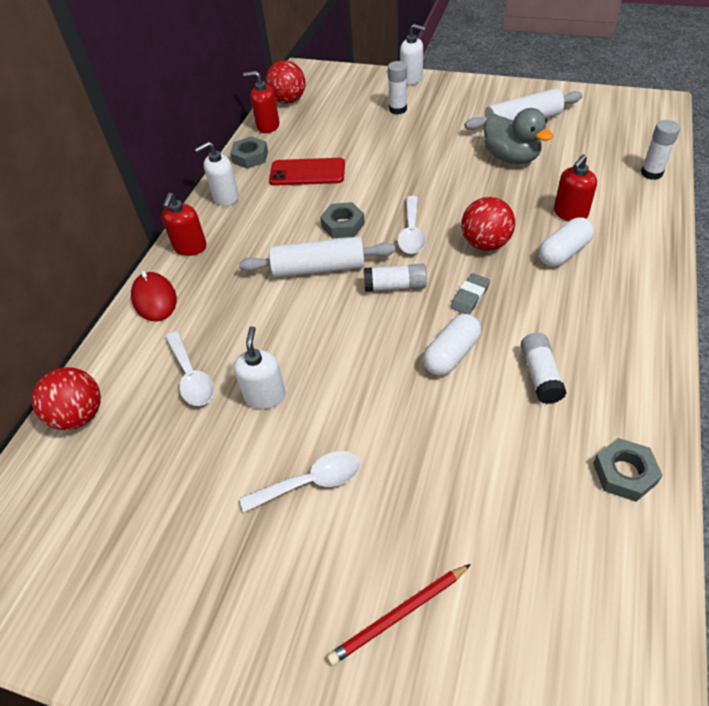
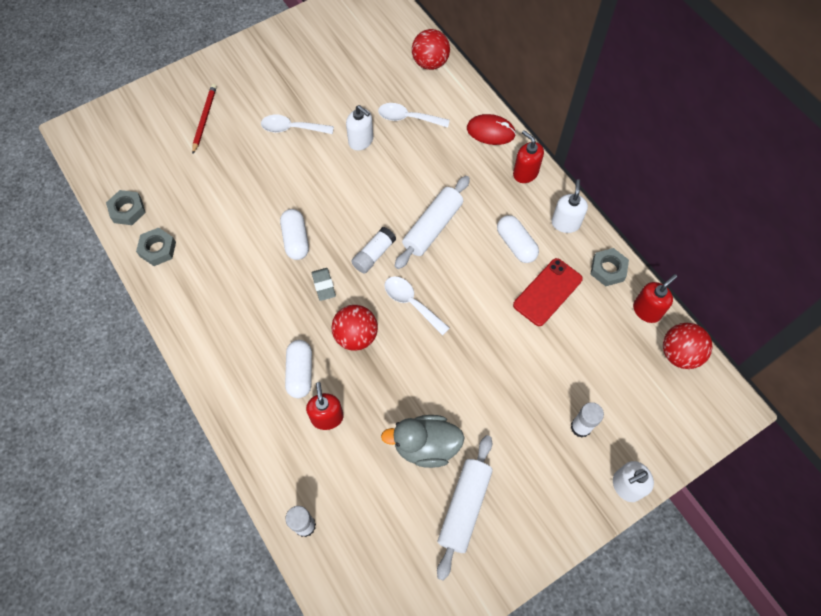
camera: 125 degrees right, 15 degrees up
white spoon [240,451,361,512] -> white spoon turned 75 degrees clockwise [261,115,334,134]
grey nut [320,202,365,238] -> grey nut moved to [106,190,146,225]
white glue stick [521,333,567,404] -> none
none -> white capsule [497,215,539,263]

